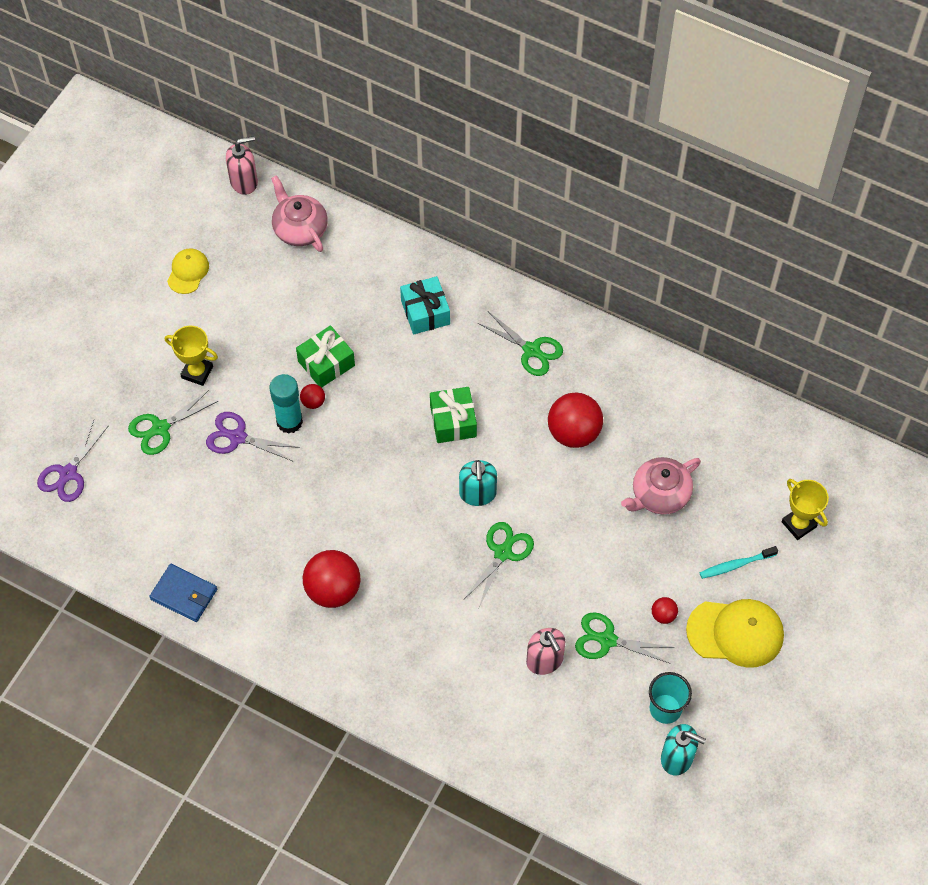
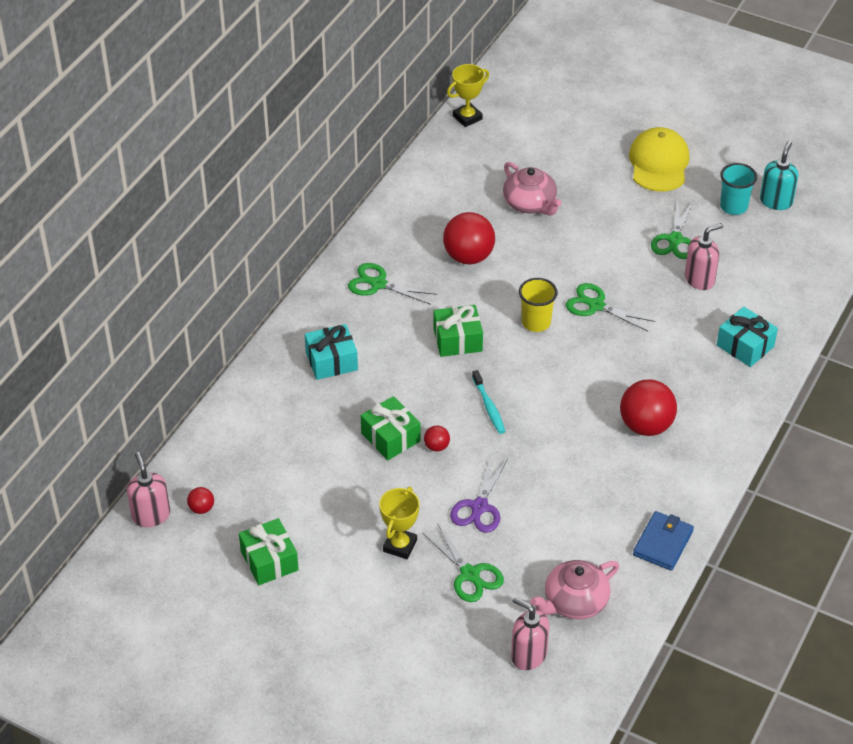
camera: 90 degrees left, 15 degrees down
purple scissors [37,420,109,502] -> pink soap dispenser [511,597,549,670]
yellow cap [167,248,209,294] -> green gift [239,518,299,585]
turquoise glue stick [269,374,303,434] -> none
pink teapot [271,175,328,252] -> pink teapot moved to [530,560,619,619]
turquoise soap dispenser [459,460,497,506] -> yellow cup [519,278,558,332]
green scissors [478,311,563,376] -> green scissors turned 105 degrees counterclockwise [348,263,437,305]
red ball [652,597,678,624] -> red ball moved to [187,487,214,514]
turquoise toothbrush [699,546,778,579] -> turquoise toothbrush moved to [472,370,506,434]
yellow trophy [782,479,829,540] -> yellow trophy moved to [447,64,489,127]
none -> turquoise gift [717,307,778,367]

